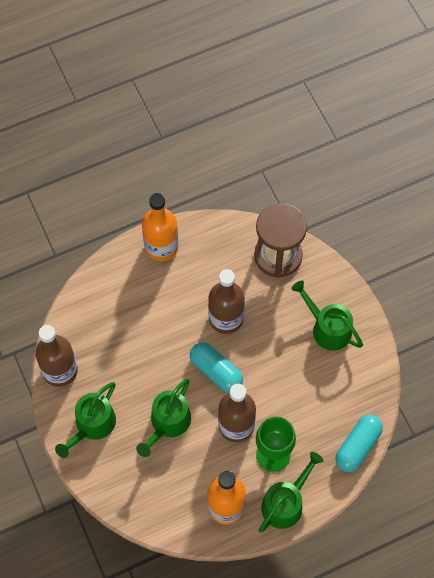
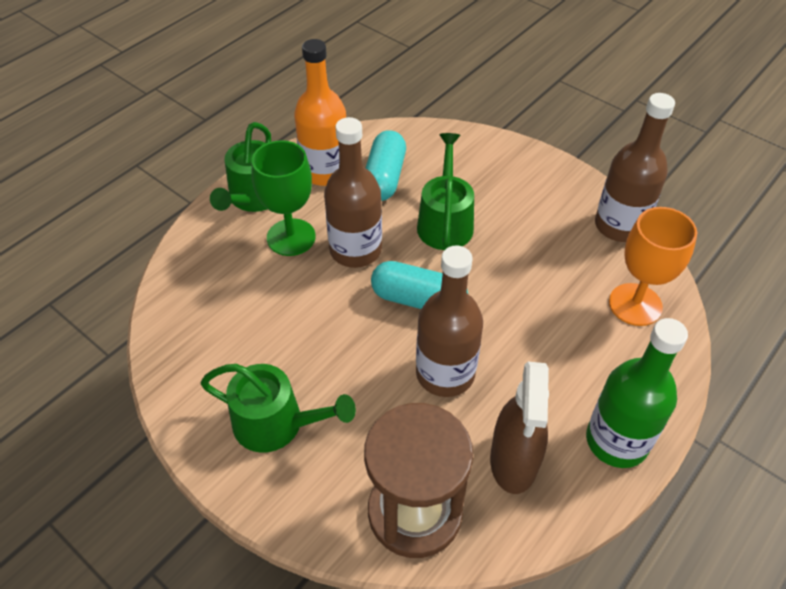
camera: 155 degrees right, 15 degrees down
green watering can [55,382,116,458] -> none
orange bottle [142,193,178,261] -> green bottle [586,318,688,468]
turquoise capsule [336,415,383,472] -> turquoise capsule moved to [366,130,406,201]
none -> brown spray bottle [490,361,549,494]
none -> orange goblet [609,207,697,326]

